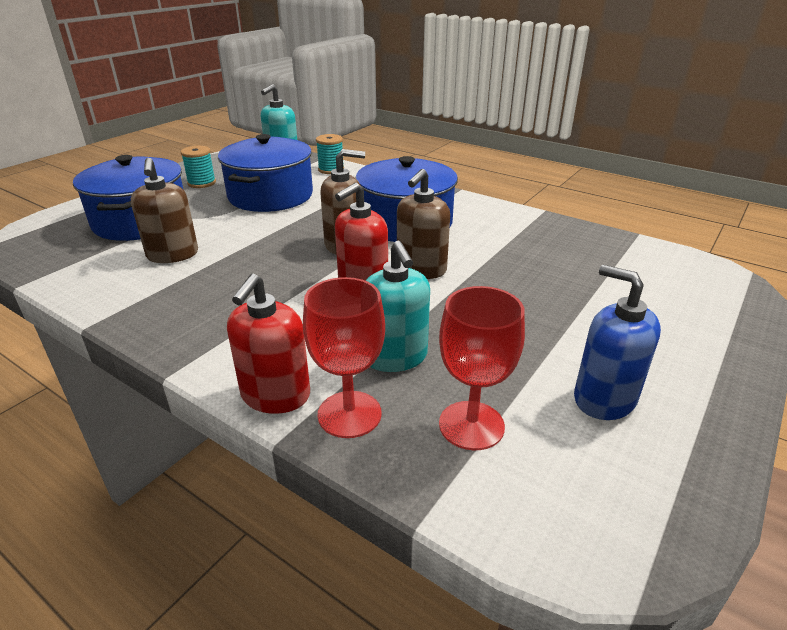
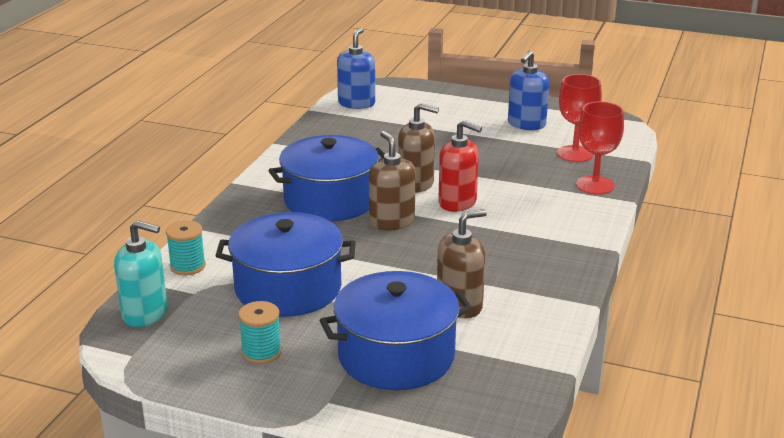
camera: 105 degrees left, 5 degrees down
red soap dispenser [227,274,310,414] -> none
turquoise soap dispenser [366,241,430,372] -> none
none -> blue soap dispenser [337,28,375,109]

